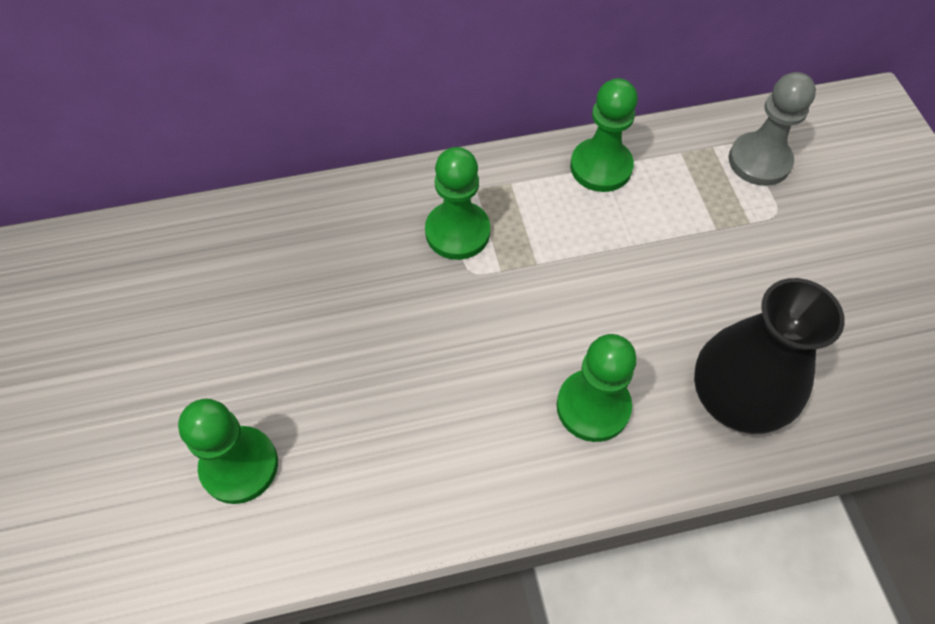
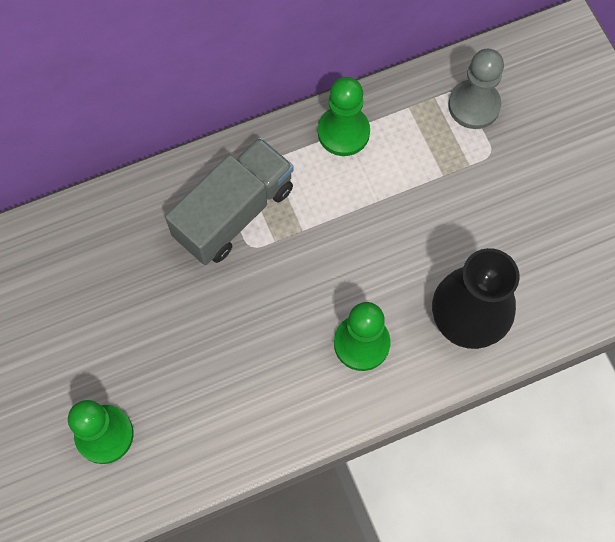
camera: 10 degrees left, 10 degrees up
green pawn [425,147,490,260] -> grey truck [165,137,294,265]

